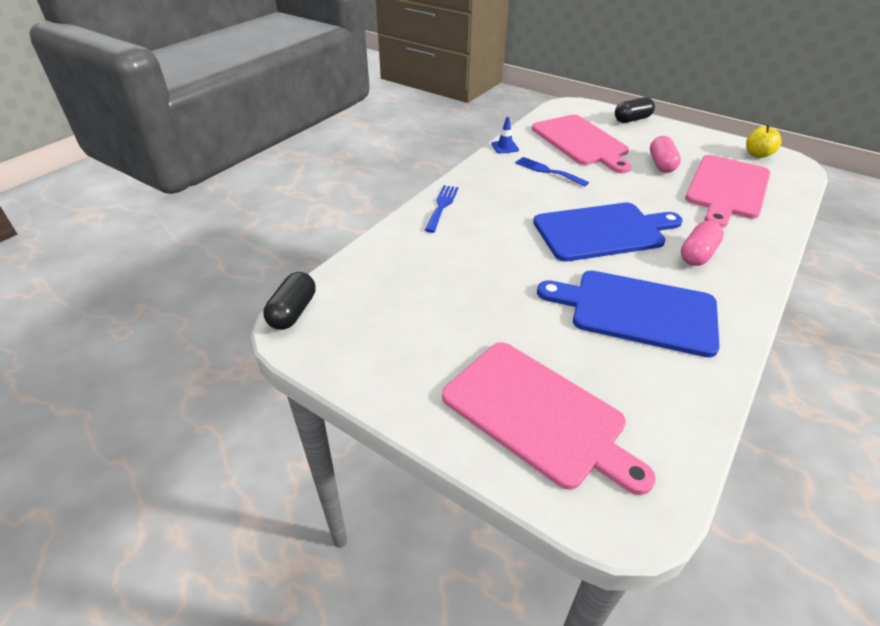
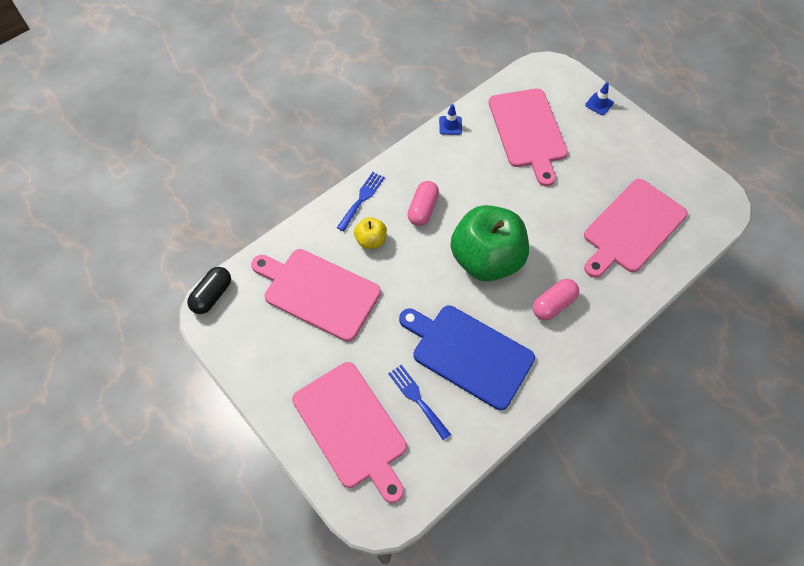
camera: 15 degrees right, 20 degrees up
blue fork [515,157,589,187] -> blue fork moved to [388,365,451,440]
blue cutting board [533,203,683,262] -> green apple [451,205,529,282]
black capsule [615,97,655,123] -> blue traffic cone [585,82,614,115]
pink capsule [650,136,681,173] -> pink capsule moved to [408,181,439,226]
yellow apple [746,125,782,158] -> yellow apple moved to [354,217,387,249]
none -> pink cutting board [251,249,381,341]

